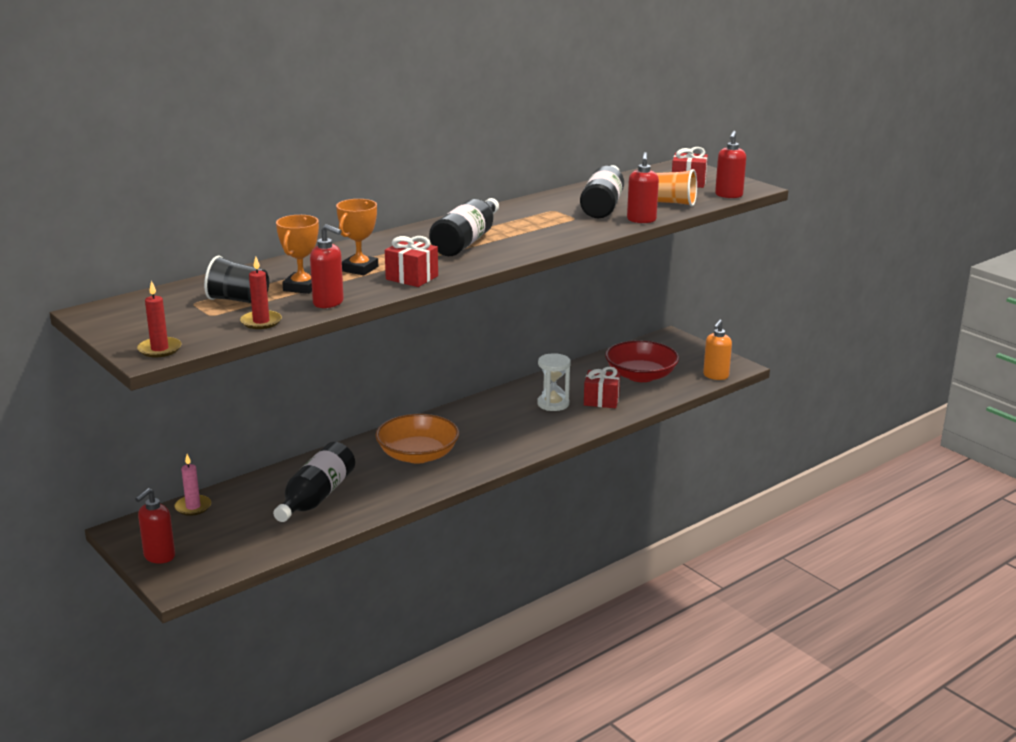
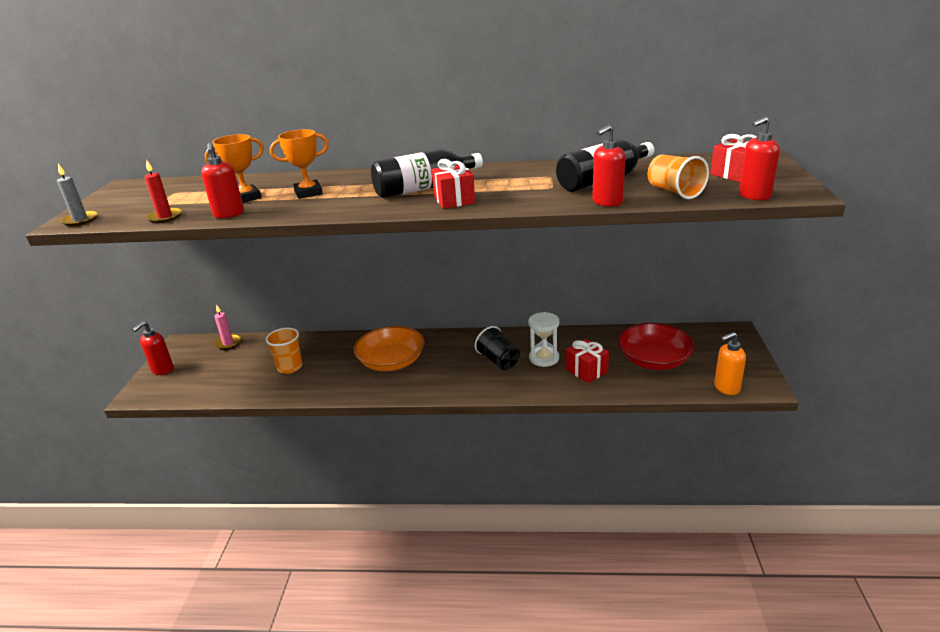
camera: 45 degrees right, 5 degrees up
red soap dispenser [135,488,175,564] -> red soap dispenser turned 45 degrees counterclockwise [132,321,174,375]
red candle [137,280,182,357] -> grey candle [57,164,98,226]
black cup [204,255,269,303] -> black cup moved to [475,326,520,370]
black bottle [273,442,355,522] -> orange cup [266,328,302,374]
red gift [385,236,438,287] -> red gift moved to [431,159,475,209]

